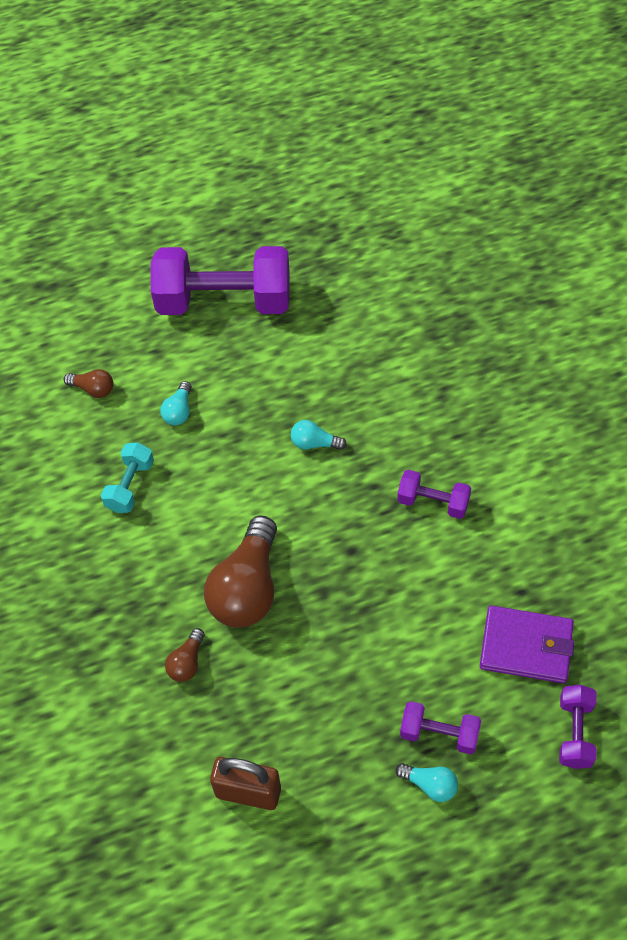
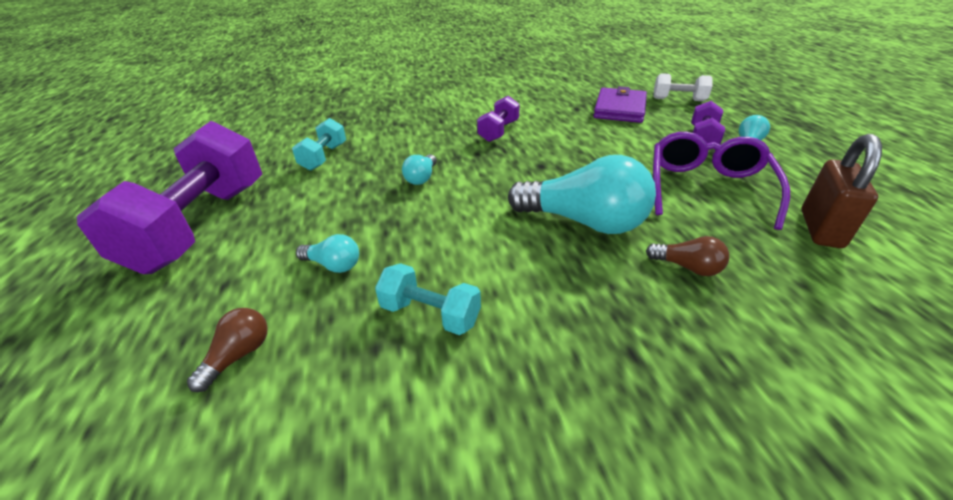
camera: 85 degrees left, 20 degrees down
brown light bulb [204,515,277,628] -> turquoise light bulb [508,155,656,234]
purple dumbbell [559,685,597,769] -> white dumbbell [653,73,713,101]
none -> turquoise dumbbell [292,118,346,171]
none -> purple glasses [653,132,790,230]

